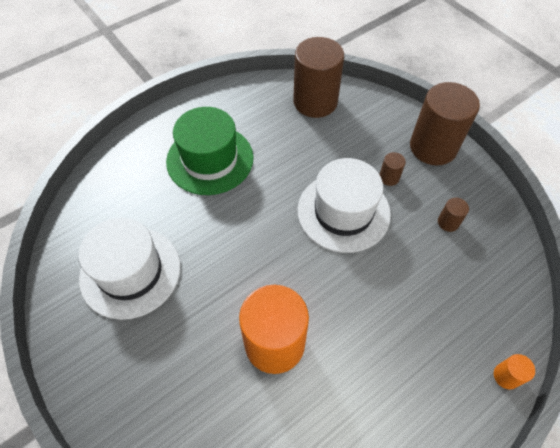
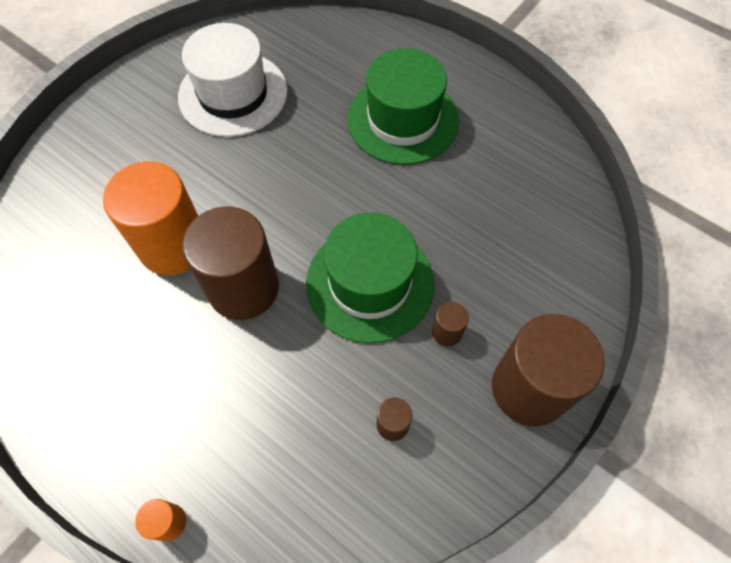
camera: 75 degrees right, 5 degrees up
brown cylinder [293,37,344,118] -> brown cylinder moved to [182,206,279,320]
white hat [298,158,391,253] -> green hat [306,213,434,343]

